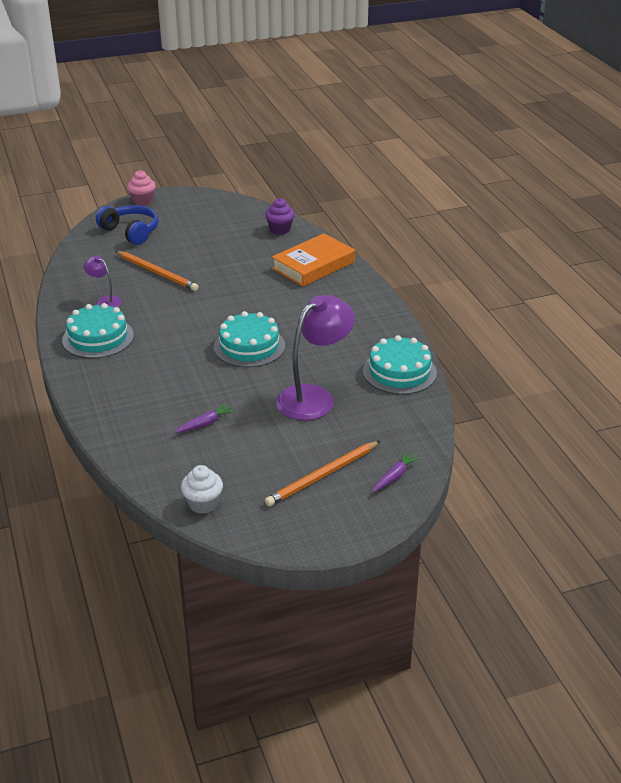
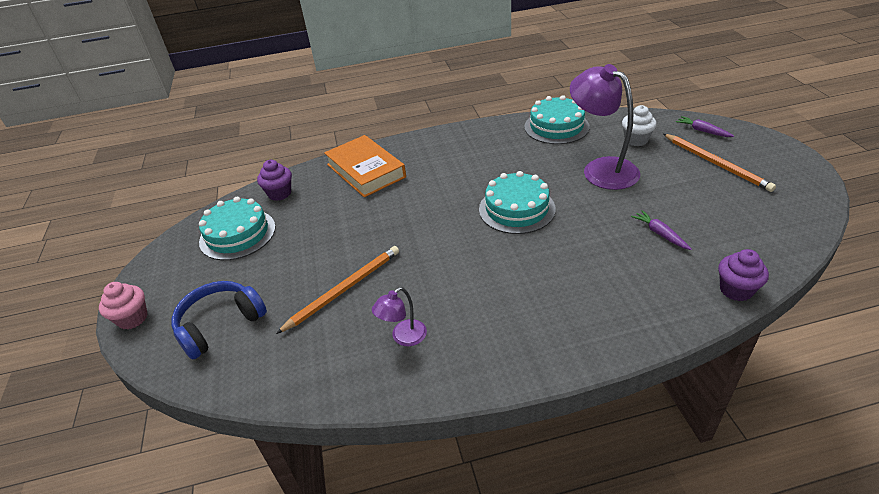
camera: 80 degrees left, 5 degrees up
turquoise cake [62,303,134,358] -> turquoise cake moved to [199,197,276,260]
white cupcake [181,465,223,514] -> white cupcake moved to [622,105,657,146]
none -> purple cupcake [718,249,769,301]

